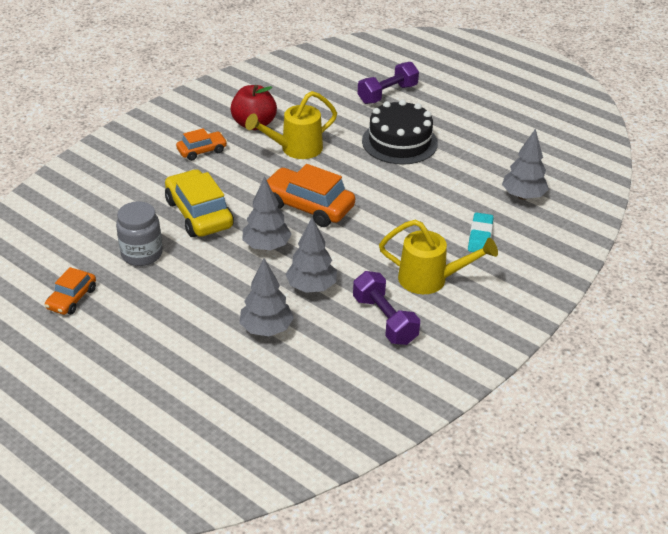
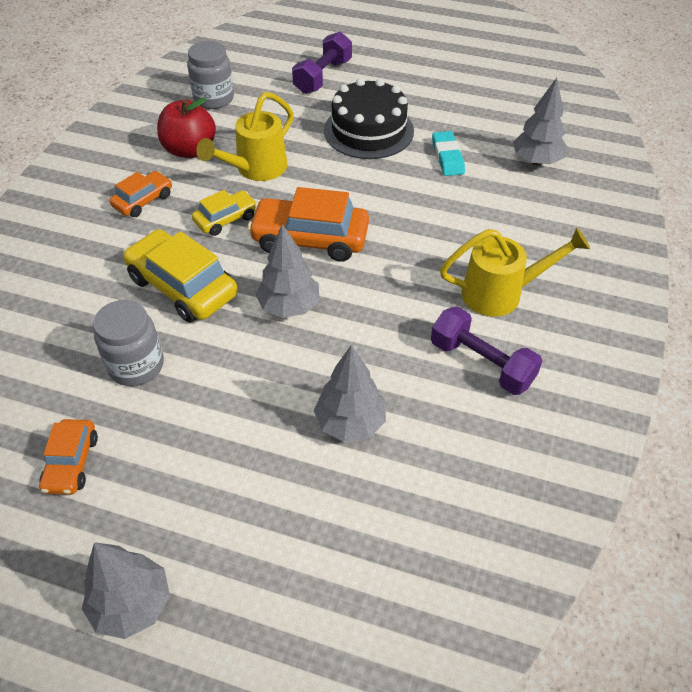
camera: 20 degrees left, 10 degrees up
grey tree [286,217,337,293] -> grey tree moved to [82,542,170,639]
turquoise eraser [468,212,494,252] -> turquoise eraser moved to [432,131,465,176]
none -> grey jar [187,41,234,109]
none -> yellow car [192,190,257,236]

